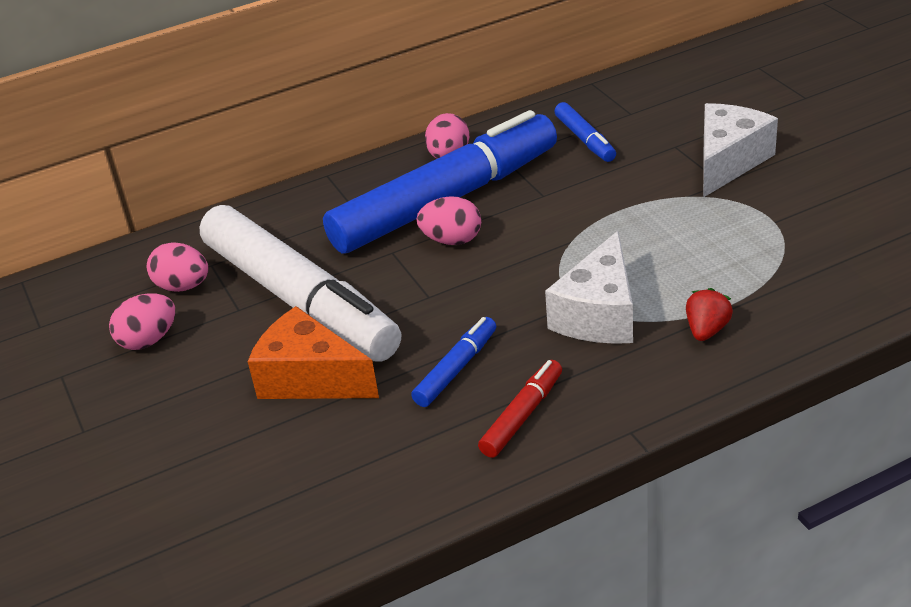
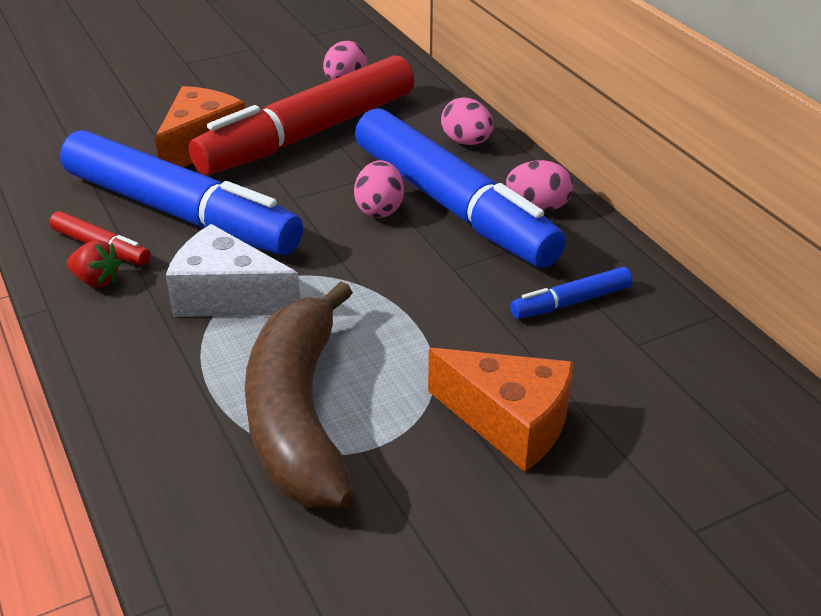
camera: 85 degrees right, 0 degrees up
pink egg [109,293,175,350] -> pink egg moved to [441,97,494,145]
white marker [200,205,401,362] -> red marker [189,55,414,175]
blue marker [411,317,496,407] -> blue marker [60,130,303,255], size x2.43
red strawberry [686,288,733,341] -> red strawberry moved to [67,240,122,287]
white cheese [703,103,778,198] -> orange cheese [428,348,574,472]
none -> brown banana [245,281,354,508]

